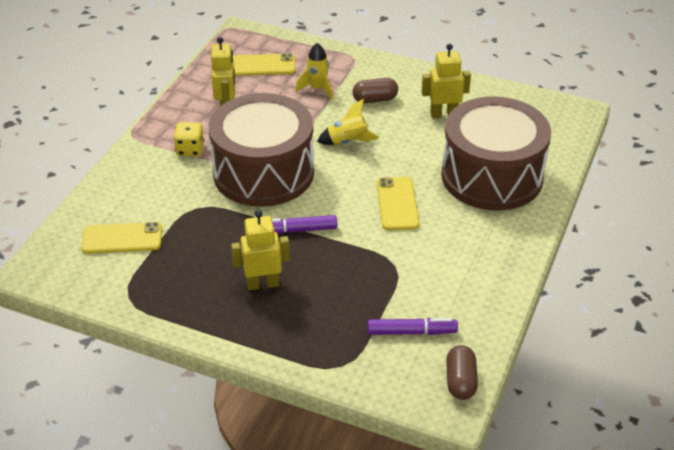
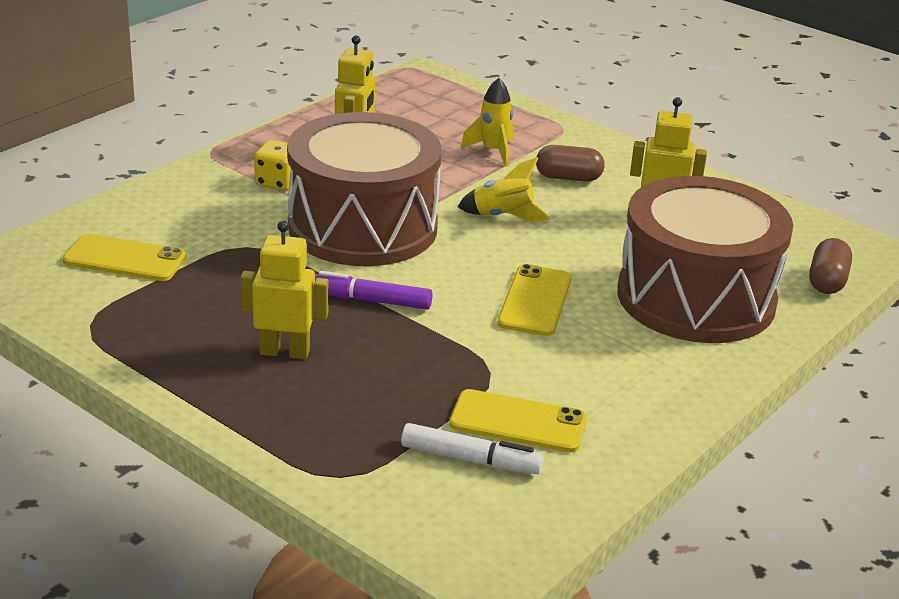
camera: 15 degrees right, 10 degrees down
yellow phone [232,53,296,76] -> yellow phone moved to [449,389,587,453]
purple marker [368,318,458,335] -> white marker [401,423,544,474]
brown capsule [446,345,478,400] -> brown capsule moved to [809,238,852,294]

